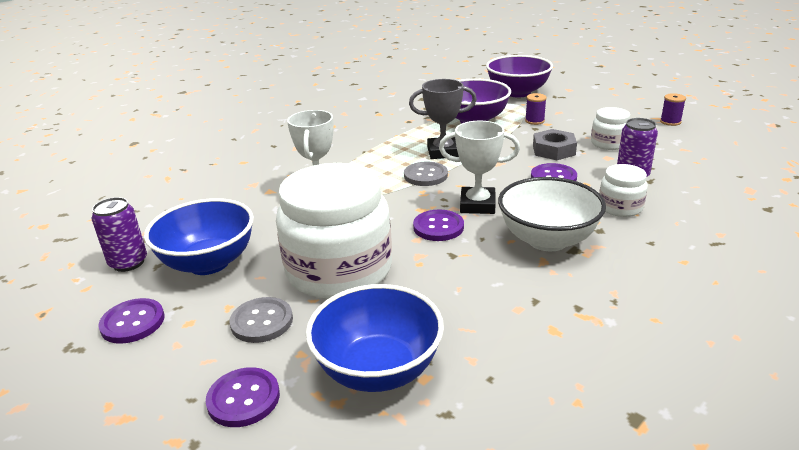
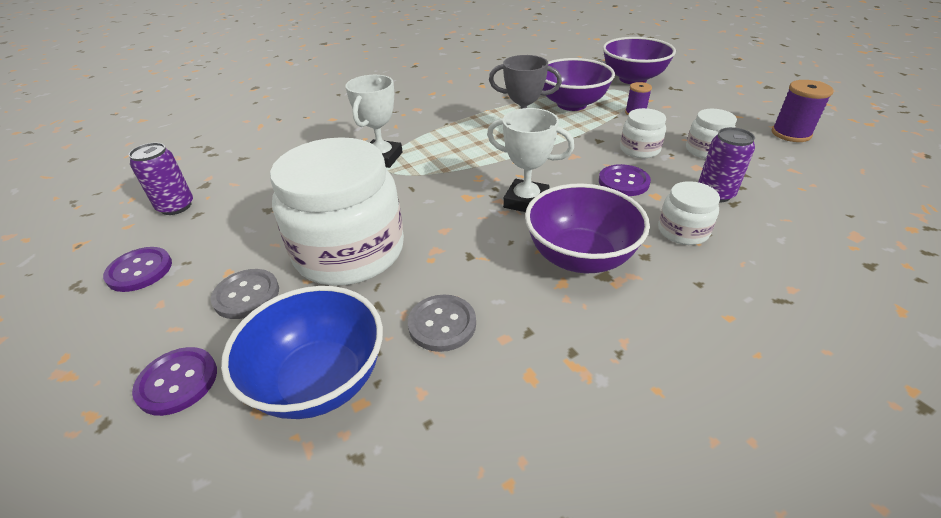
camera: 15 degrees right, 10 degrees up
blue bowl [144,198,254,275] -> none
grey button [404,162,448,186] -> grey button moved to [408,295,476,352]
purple button [413,209,464,241] -> none
white bowl [498,177,606,251] -> purple bowl [525,183,650,273]
grey nut [533,129,577,160] -> white jar [620,108,666,158]
purple spool [660,93,686,126] -> purple spool [772,80,834,142], size x1.60

